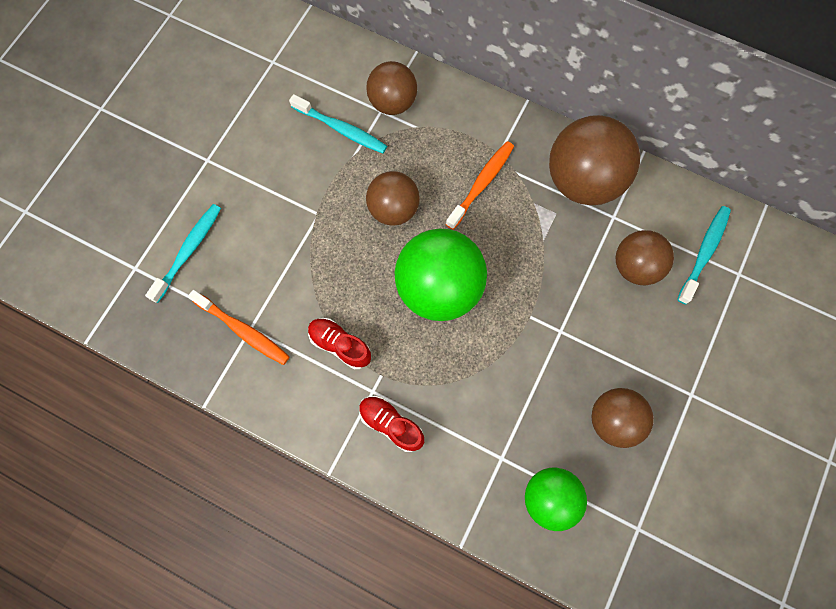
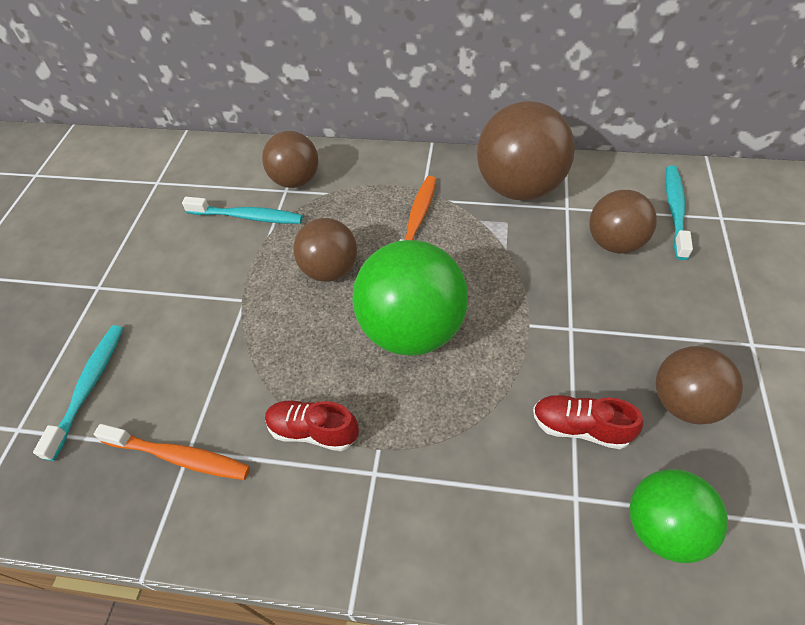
camera: 15 degrees left, 20 degrees down
red shoe [359,396,424,452] -> red shoe moved to [533,395,643,449]

